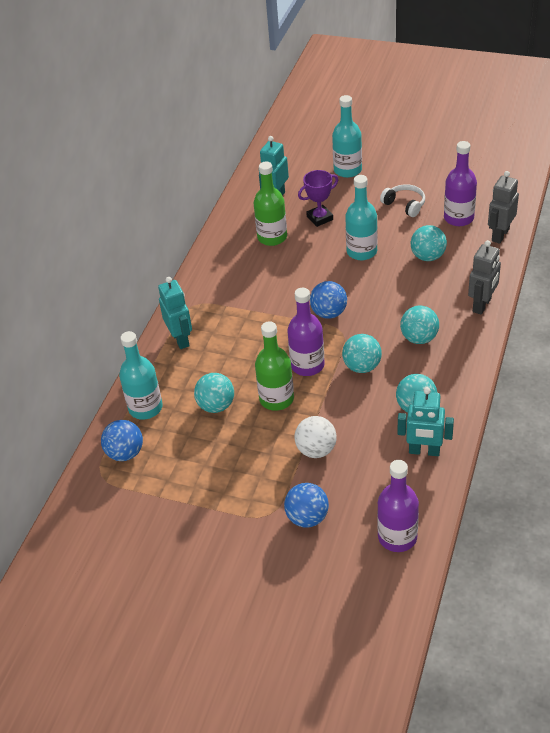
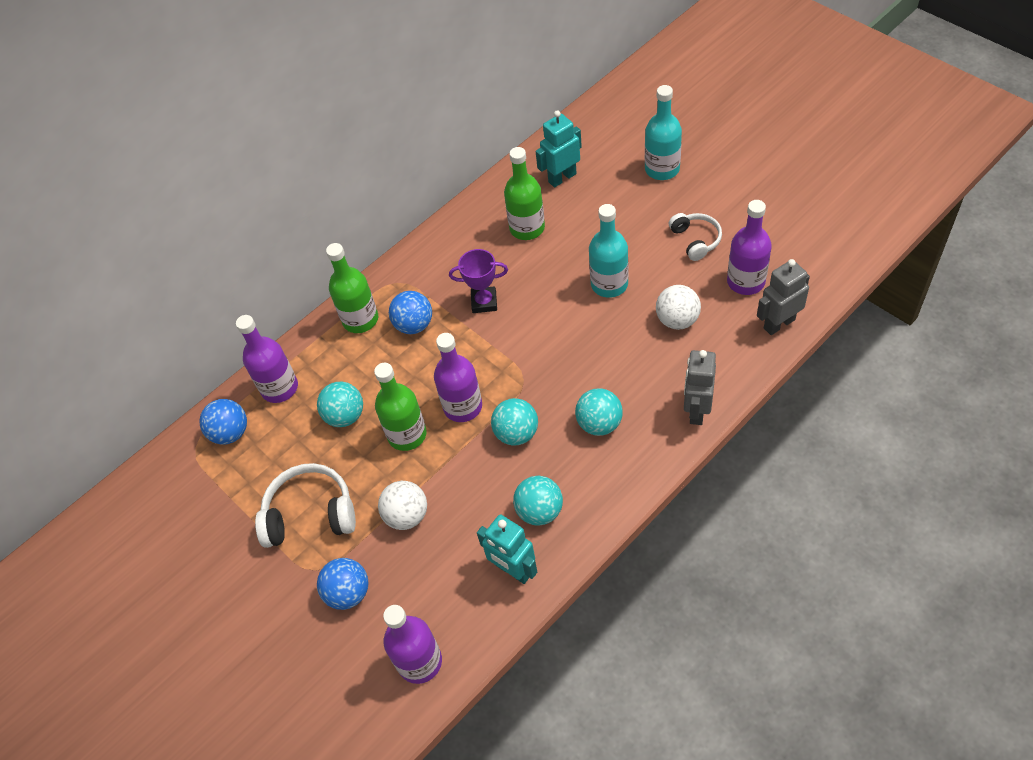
camera: 30 degrees right, 10 degrees up
turquoise bottle [119,331,163,420] -> purple bottle [236,315,298,403]
turquoise robot [158,277,192,349] -> green bottle [326,243,378,333]
purple trophy [298,170,338,227] -> purple trophy moved to [449,249,508,313]
blue ball [310,281,347,319] -> blue ball moved to [389,291,432,334]
turquoise ball [411,225,447,261] -> white ball [656,285,701,330]
grey robot [468,240,501,315] -> grey robot turned 135 degrees clockwise [684,350,716,425]
none -> white headphones [255,463,356,548]

